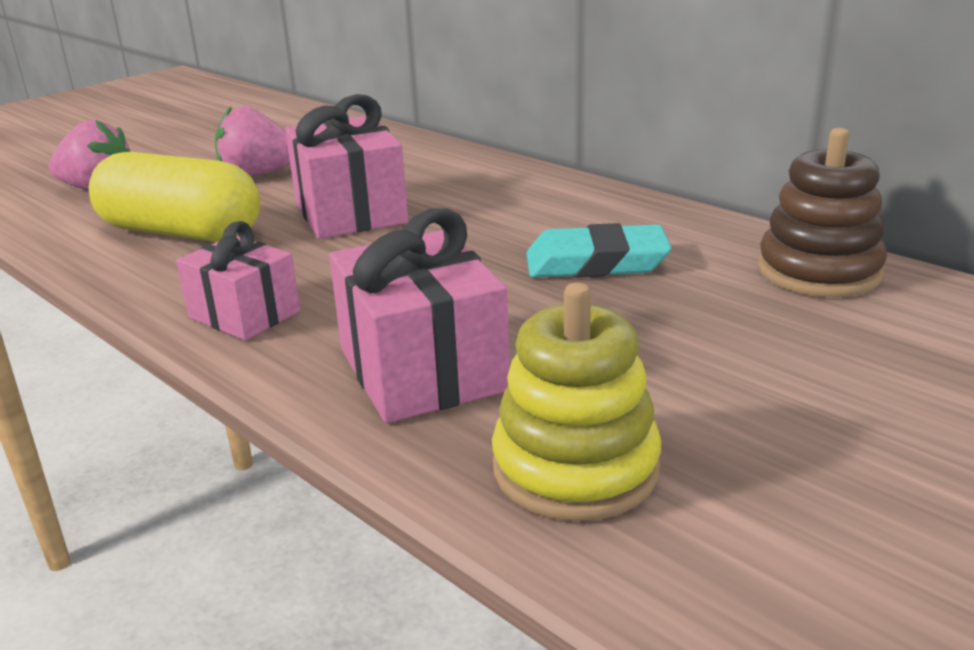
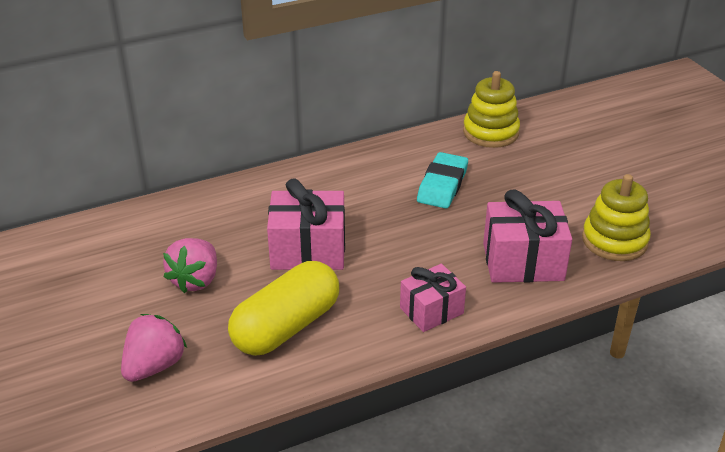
camera: 70 degrees left, 10 degrees up
brown stacking toy [758,128,887,297] -> yellow stacking toy [463,71,520,148]

